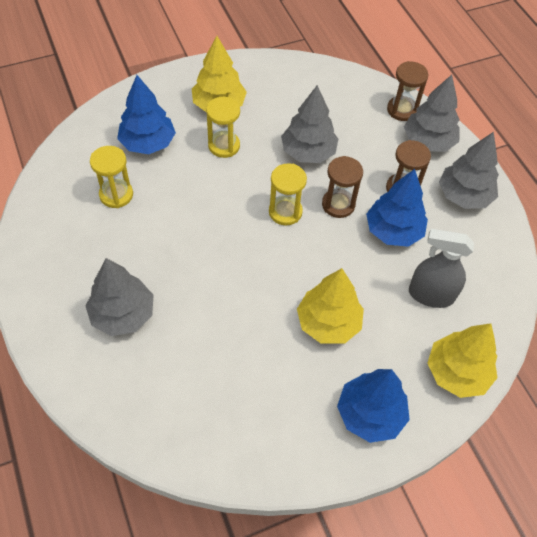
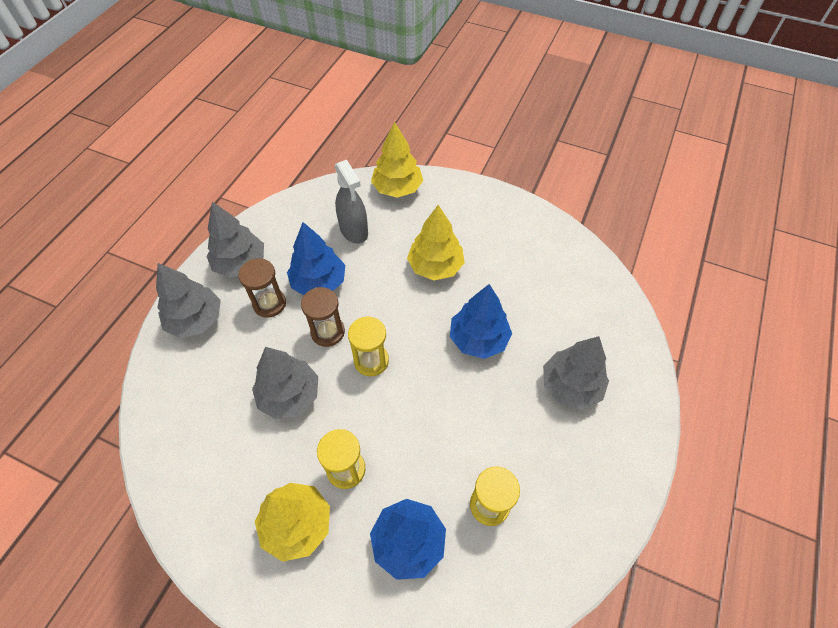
camera: 130 degrees left, 0 degrees up
blue tree [337,369,410,443] -> blue tree moved to [450,284,512,359]
brown hourglass [387,61,429,121] -> none

